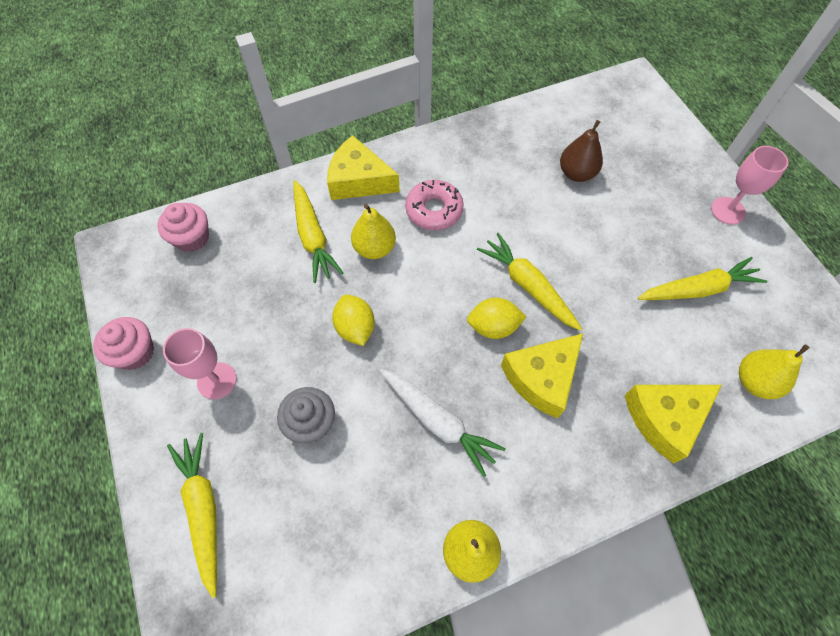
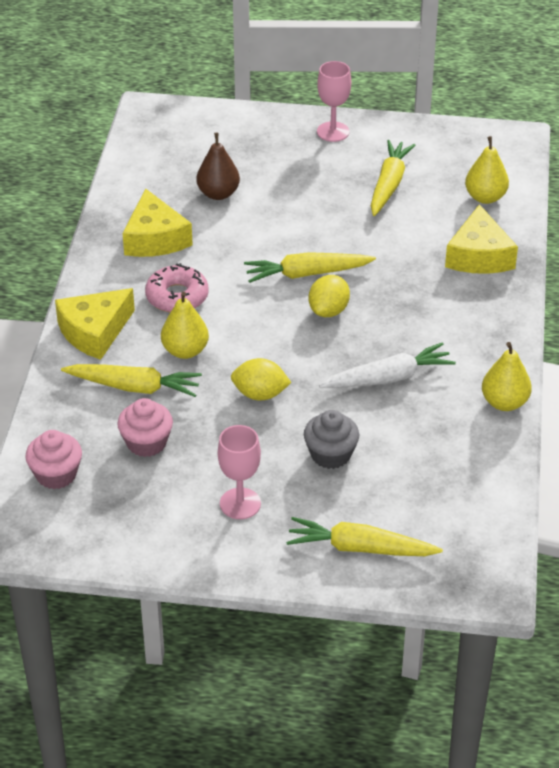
camera: 60 degrees left, 20 degrees down
pink cupcake [93,317,154,370] -> pink cupcake moved to [117,398,173,457]
yellow cheese [501,333,583,418] -> yellow cheese moved to [123,188,193,257]

